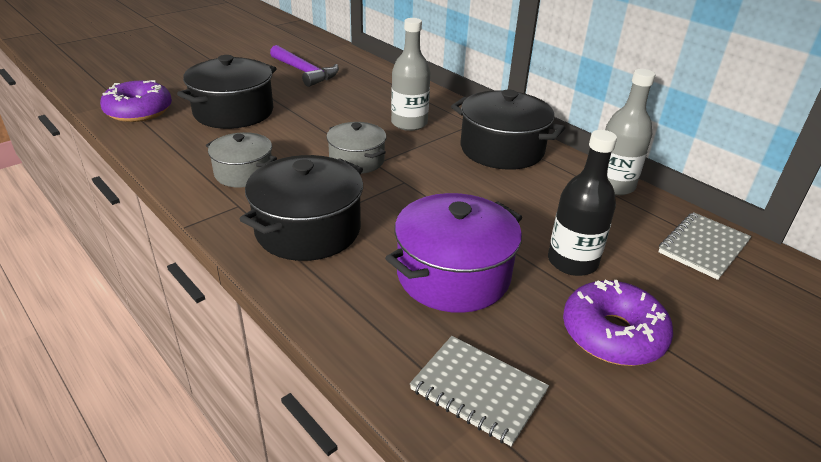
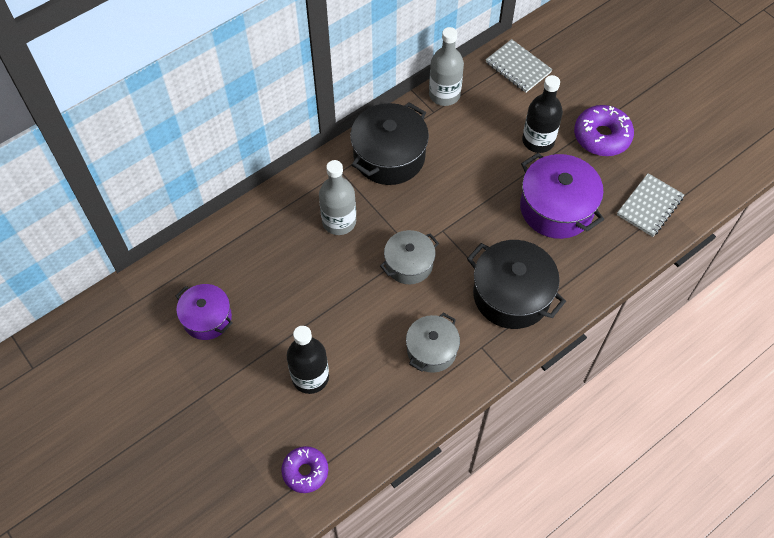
camera: 85 degrees left, 25 degrees up
purple donut [100,80,172,122] -> purple donut [281,446,328,493], size x0.66
black pot [177,55,277,129] -> black bottle [287,326,329,394]
purple hammer [270,45,339,87] -> purple pot [176,284,233,340]

